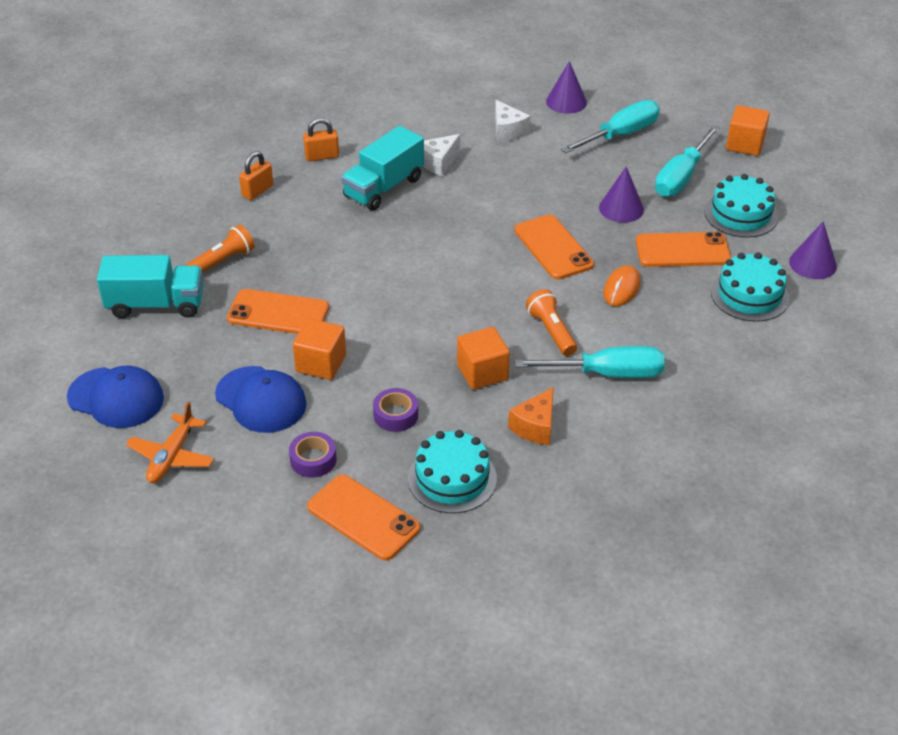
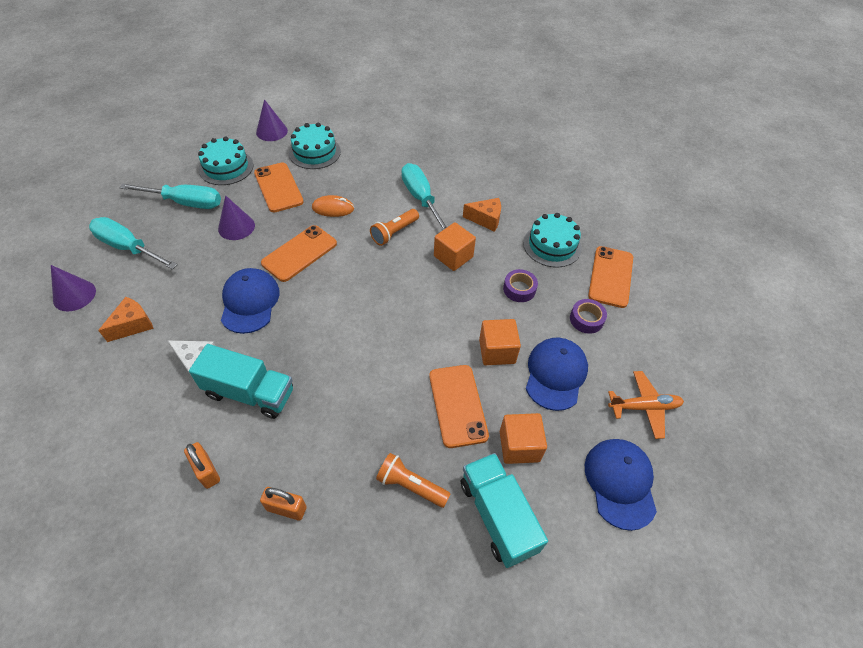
camera: 115 degrees left, 10 degrees up
white cheese [495,100,530,142] -> orange cheese [98,297,154,342]
orange cube [726,105,770,156] -> orange cube moved to [500,413,547,464]
none -> blue cap [221,268,280,334]

